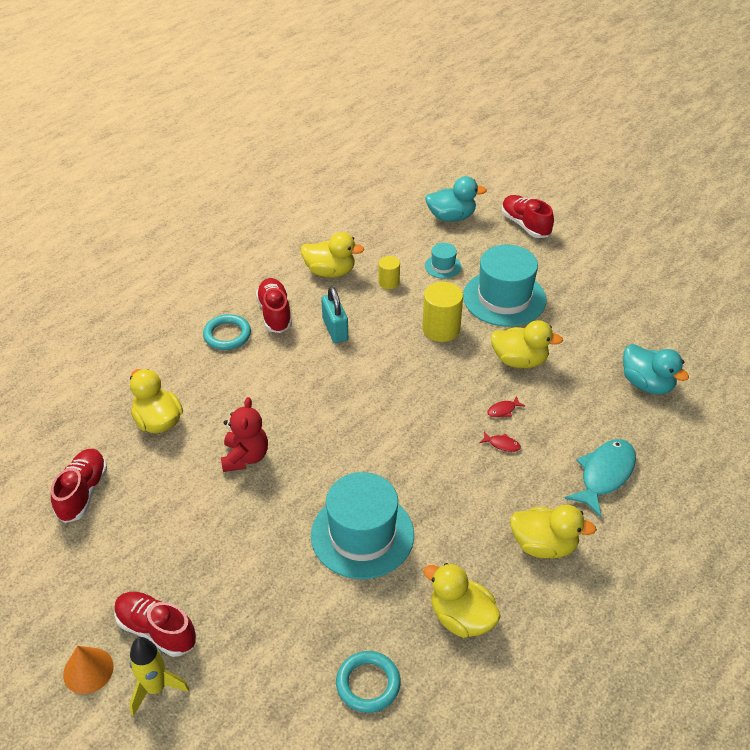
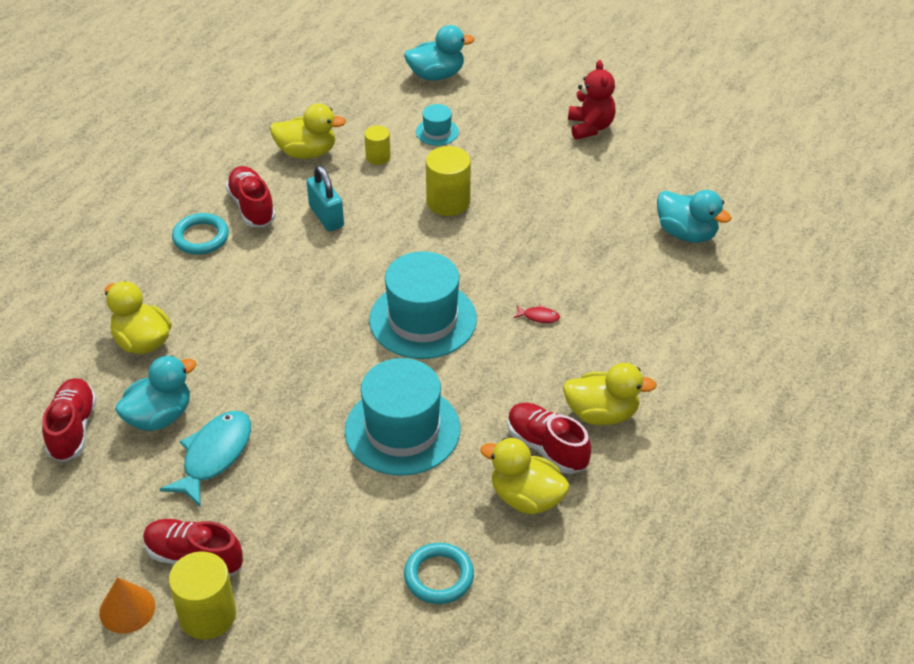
camera: 10 degrees left, 0 degrees up
yellow rocket [129,637,190,716] -> yellow cylinder [169,551,236,639]
red teddy bear [221,397,268,472] -> red teddy bear moved to [568,60,616,140]
turquoise hat [463,245,547,327] -> turquoise hat moved to [369,251,477,359]
red fish [487,396,525,417] -> none
yellow duck [491,320,563,368] -> none
red shoe [501,195,554,238] -> red shoe moved to [508,403,591,474]
turquoise fish [565,439,636,517] -> turquoise fish moved to [160,411,251,507]
none -> turquoise duck [115,355,197,431]

